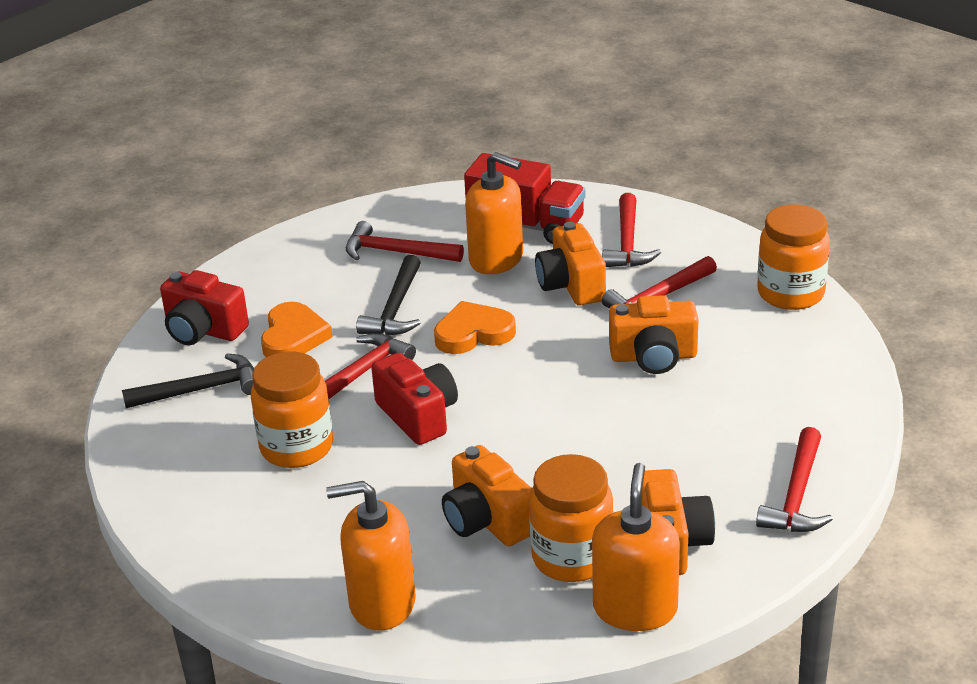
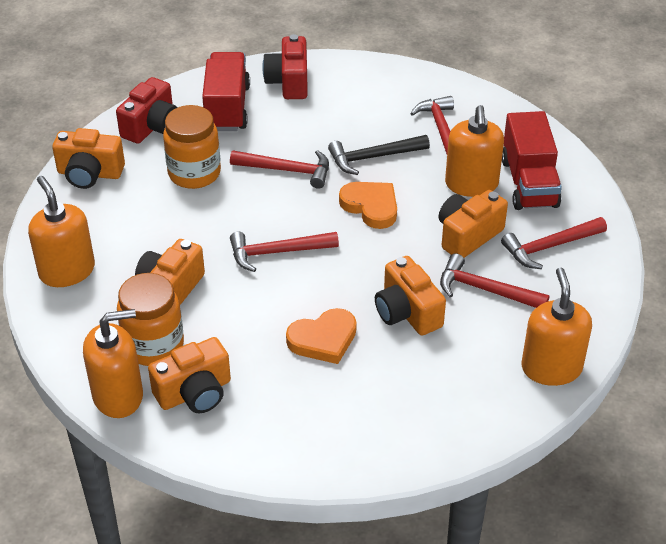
camera: 60 degrees right, 10 degrees up
black hammer [122,353,254,408] -> red truck [202,52,250,131]
orange heart [261,302,333,357] -> orange heart moved to [286,308,357,364]
red camera [371,353,458,445] -> red camera moved to [116,77,178,144]
red hammer [756,427,833,532] -> red hammer moved to [230,232,339,272]
orange jar [757,204,830,310] -> orange soap dispenser [522,267,592,386]
none -> orange camera [52,128,125,189]

